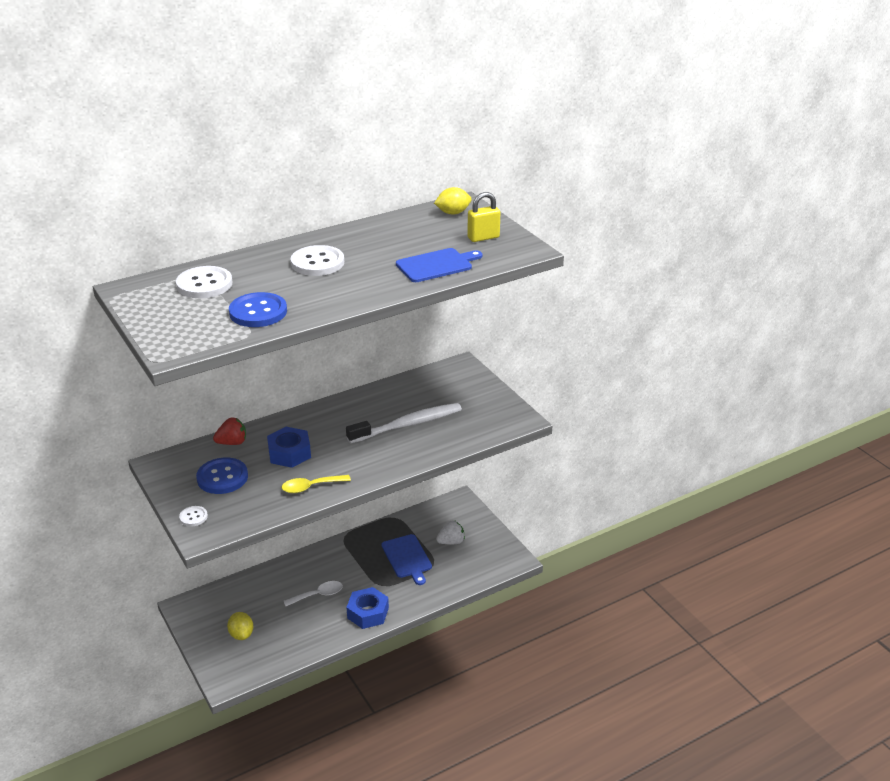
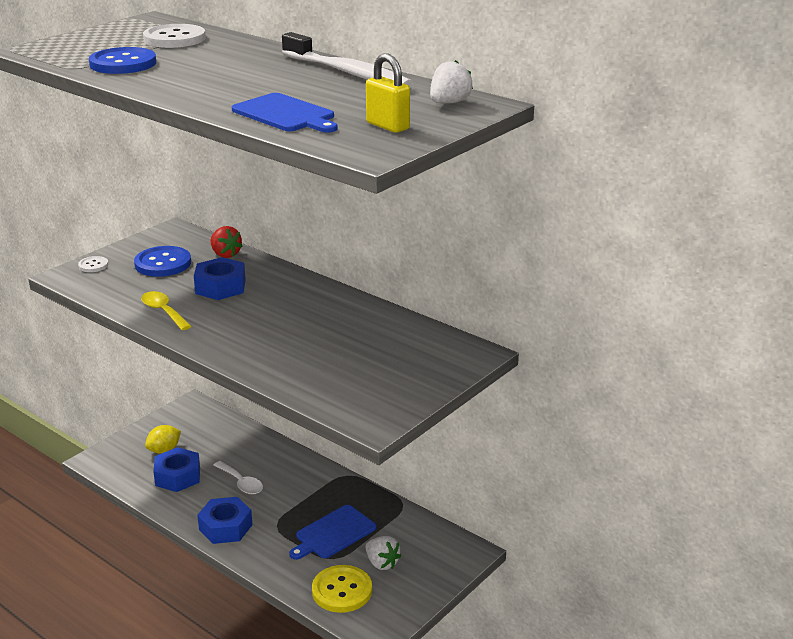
camera: 70 degrees right, 5 degrees down
white button [291,245,344,276] -> none
white toothbrush [346,403,462,443] -> white toothbrush moved to [282,32,413,87]
yellow lemon [434,187,471,214] -> white strawberry [430,60,473,104]
none -> blue nut [153,447,200,492]
none -> yellow button [312,565,372,613]

